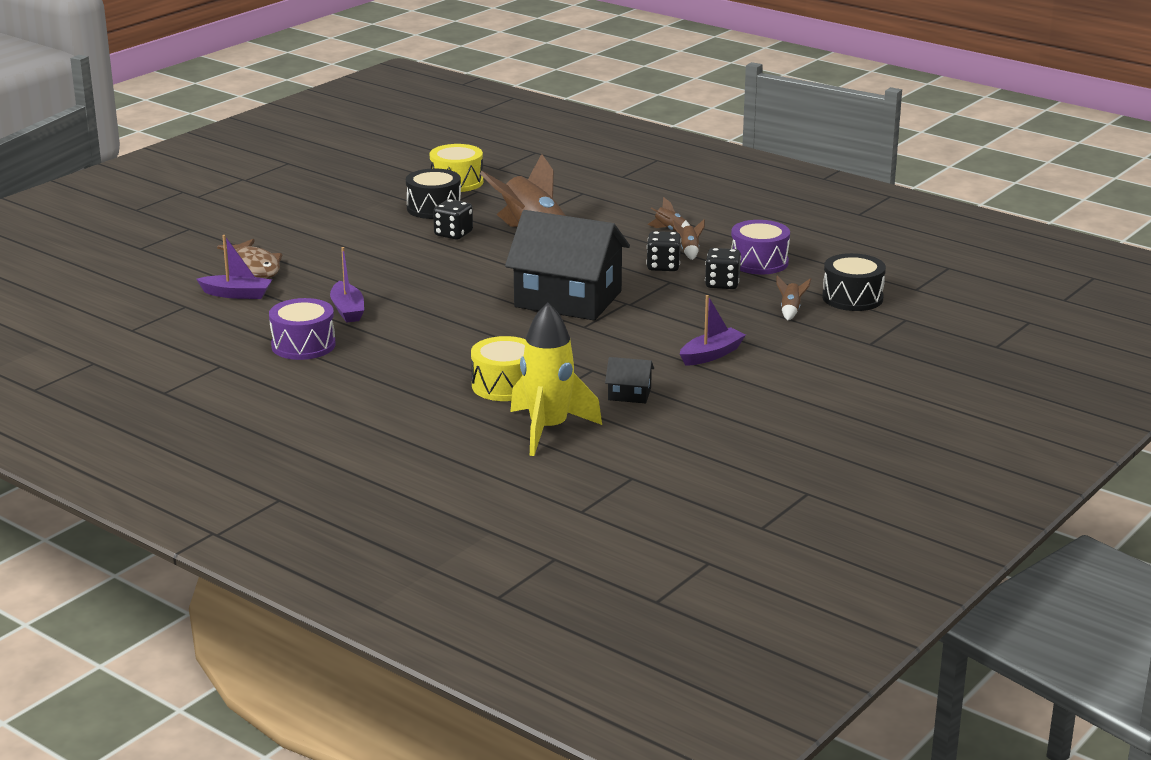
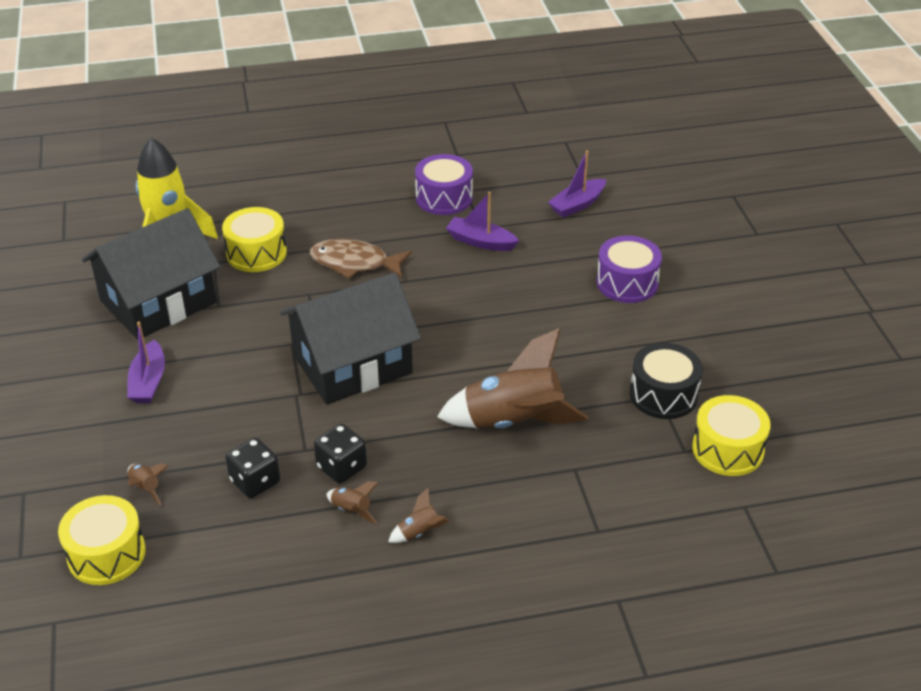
camera: 130 degrees right, 15 degrees up
brown fish [217,239,282,279] -> brown fish moved to [310,239,412,279]
black dice [433,199,473,240] -> none
black house [605,357,654,403] -> black house [82,208,220,340], size x2.48
purple drum [731,220,790,274] -> purple drum moved to [596,235,662,303]
black drum [822,253,886,311] -> yellow drum [58,495,146,585]

